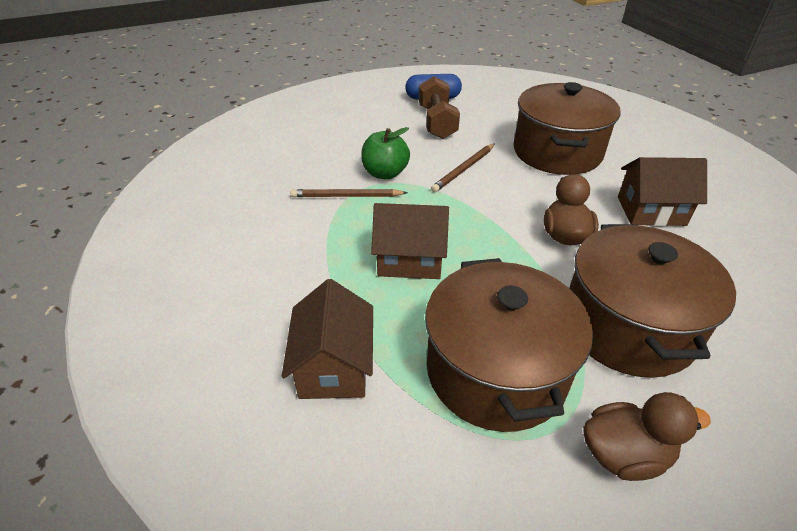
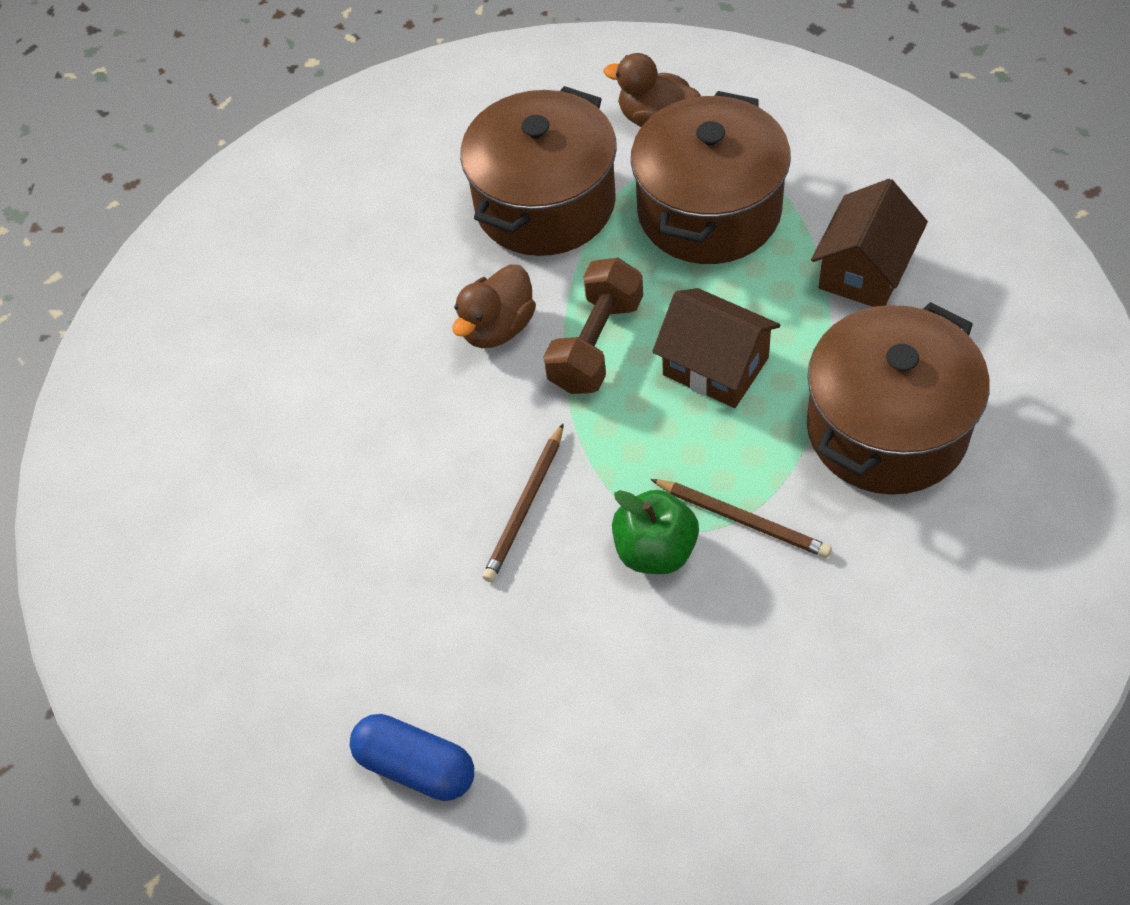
camera: 145 degrees left, 15 degrees up
brown dumbbell [419,76,460,139] -> brown dumbbell moved to [544,258,643,394]
brown pencil [431,144,495,192] -> brown pencil turned 135 degrees clockwise [482,423,564,582]
brown pot [514,82,620,175] -> brown pot moved to [807,302,990,495]
brown house [618,157,707,226] -> none

